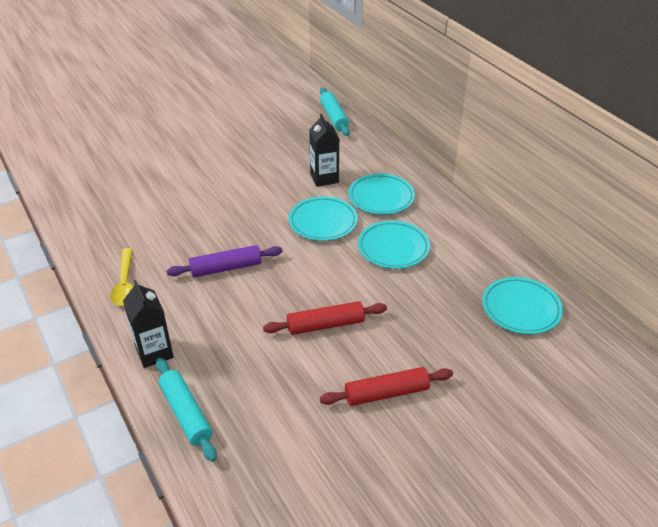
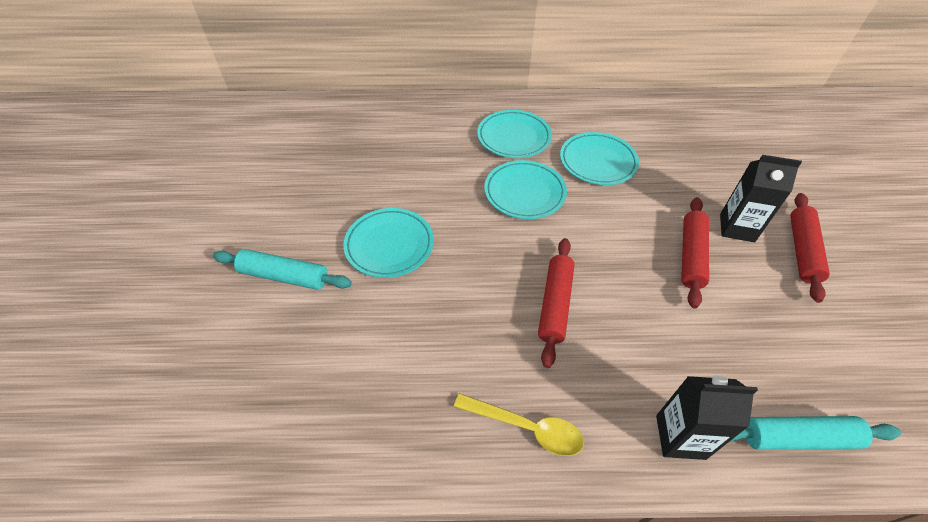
camera: 60 degrees left, 10 degrees up
purple rolling pin [167,245,282,277] -> red rolling pin [538,238,575,368]
black carton [309,113,339,187] -> black carton moved to [720,155,802,242]
turquoise rolling pin [320,88,350,136] -> turquoise rolling pin moved to [213,249,352,290]
turquoise plate [482,277,563,334] -> turquoise plate moved to [343,208,434,278]

